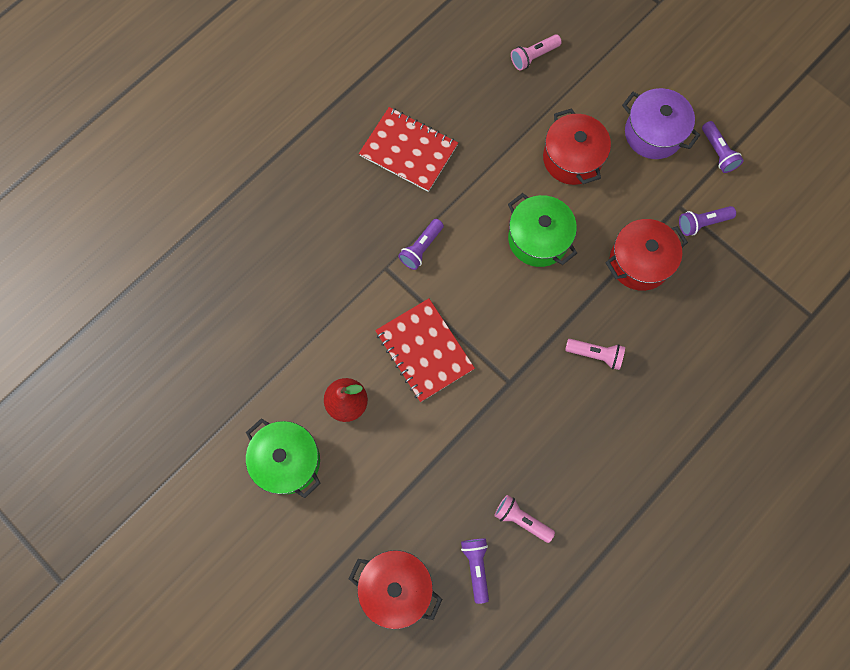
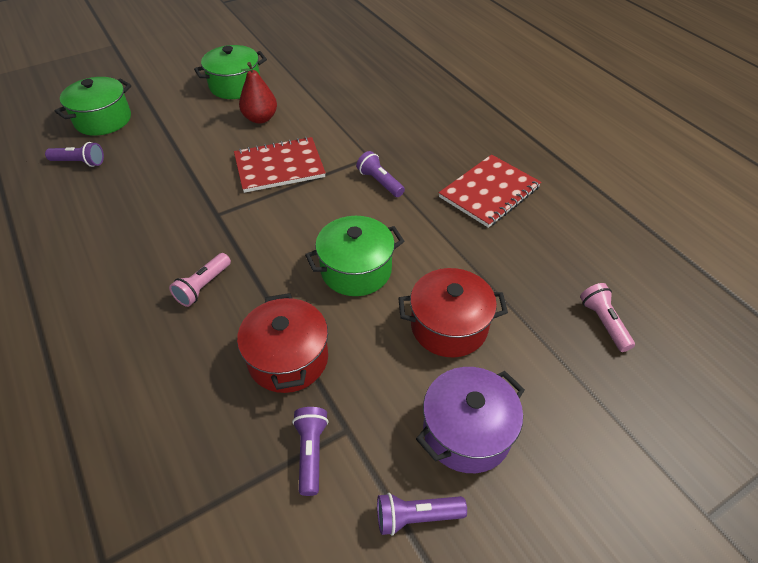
camera: 105 degrees right, 25 degrees down
red pot [349,550,442,629] -> green pot [55,77,131,136]
pink flashlight [494,495,555,543] -> none

